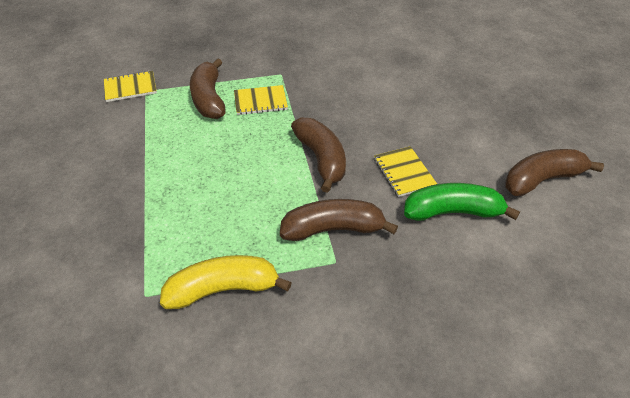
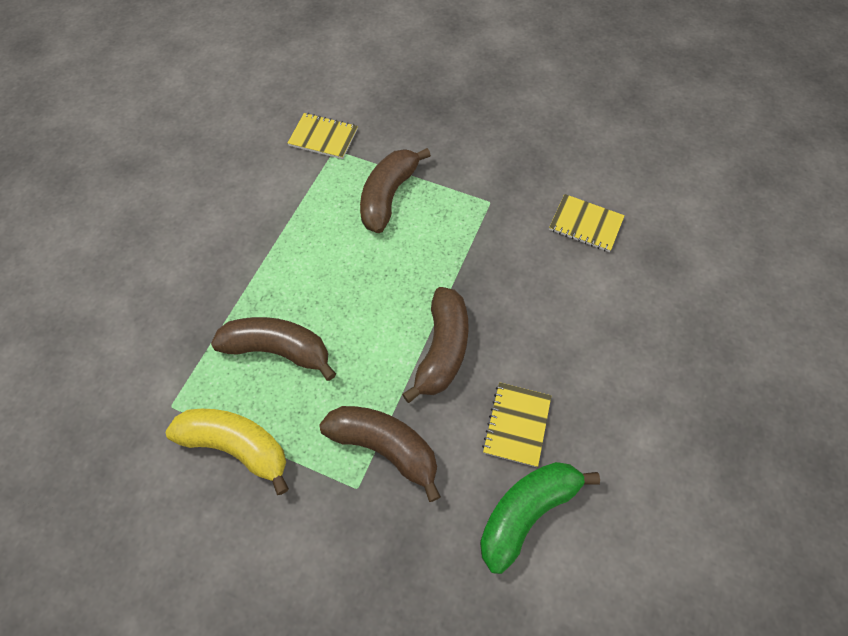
camera: 35 degrees right, 15 degrees up
yellow notebook [234,85,288,115] -> yellow notebook moved to [549,194,625,252]
green banana [404,183,520,221] -> green banana turned 75 degrees counterclockwise [480,462,600,574]
brown banana [505,149,604,196] -> brown banana moved to [211,317,336,381]

